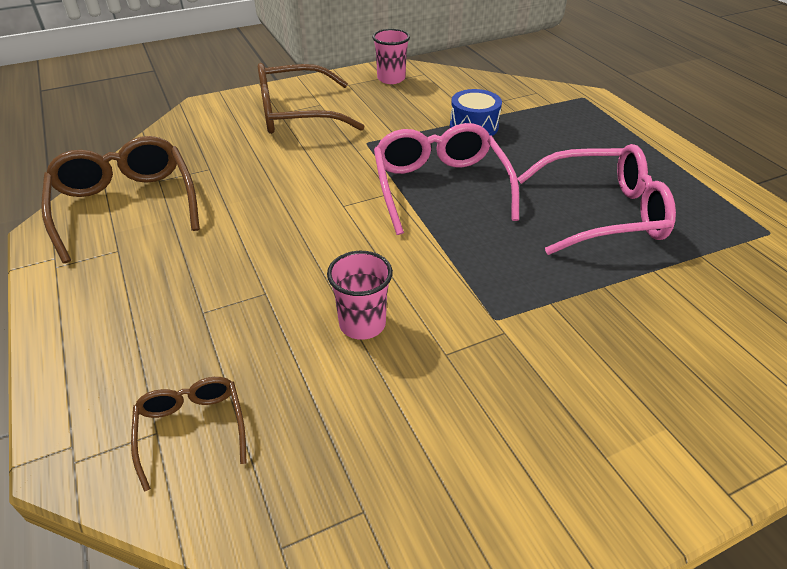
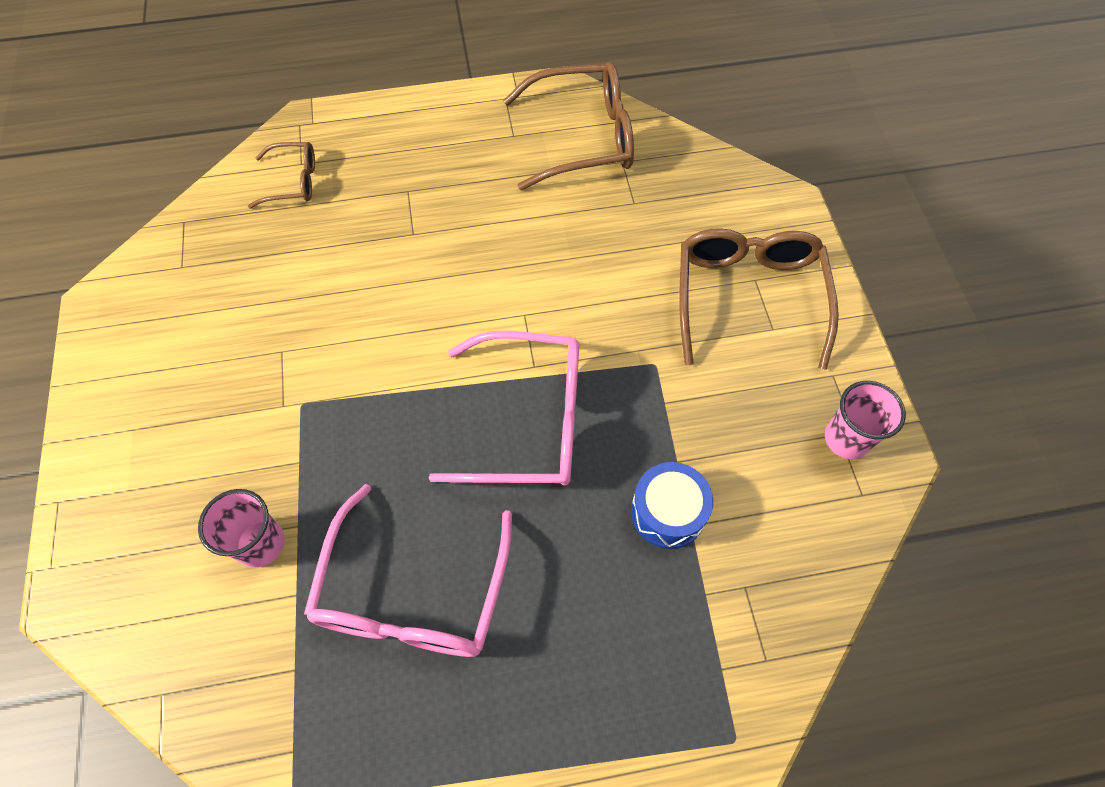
camera: 105 degrees right, 20 degrees up
pink cup [327,251,393,340] -> pink cup moved to [198,489,285,567]

